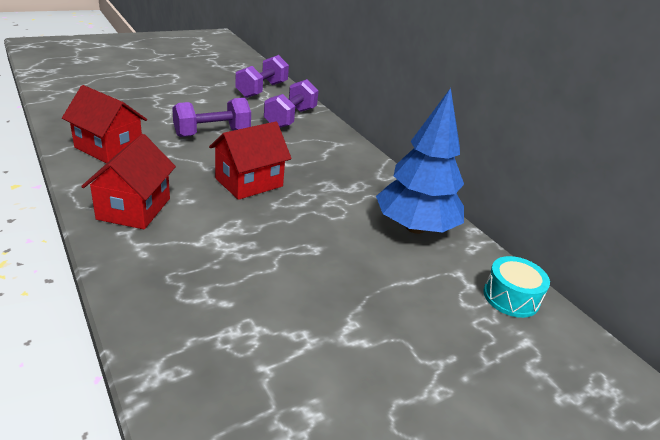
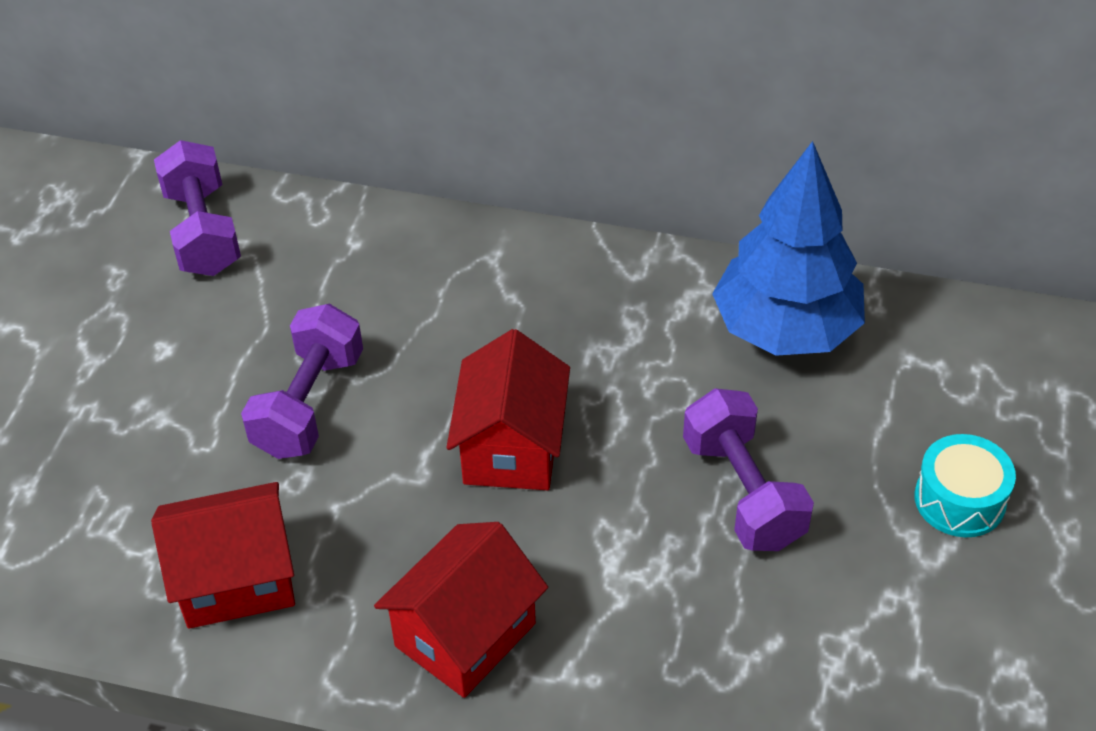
camera: 40 degrees left, 15 degrees up
red house [81,134,176,229] -> red house turned 75 degrees clockwise [374,522,548,698]
purple dumbbell [264,79,319,128] -> purple dumbbell moved to [683,389,814,551]
turquoise drum [483,256,550,318] -> turquoise drum moved to [914,434,1016,537]

